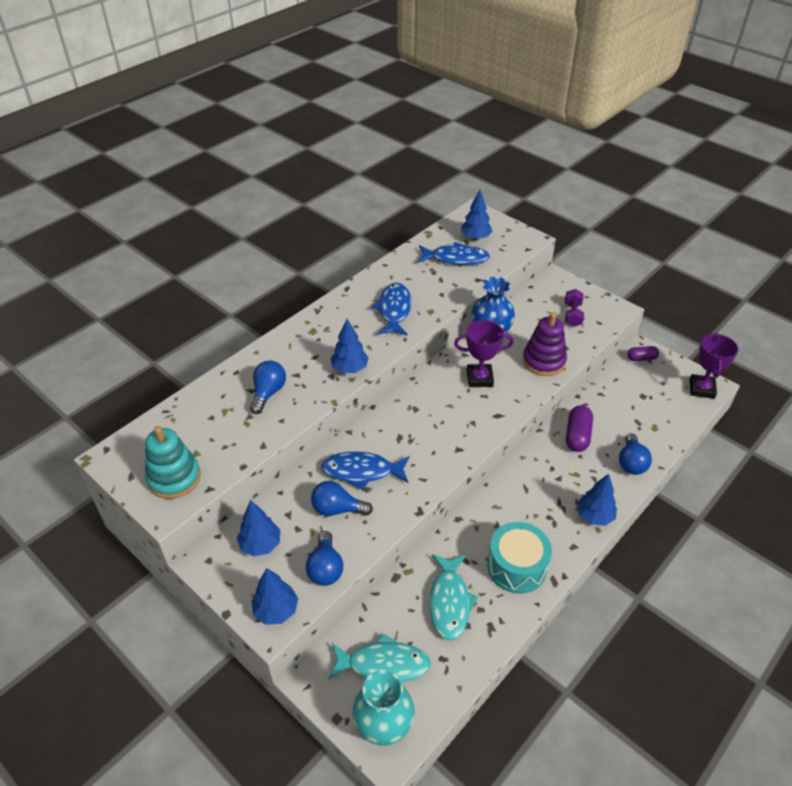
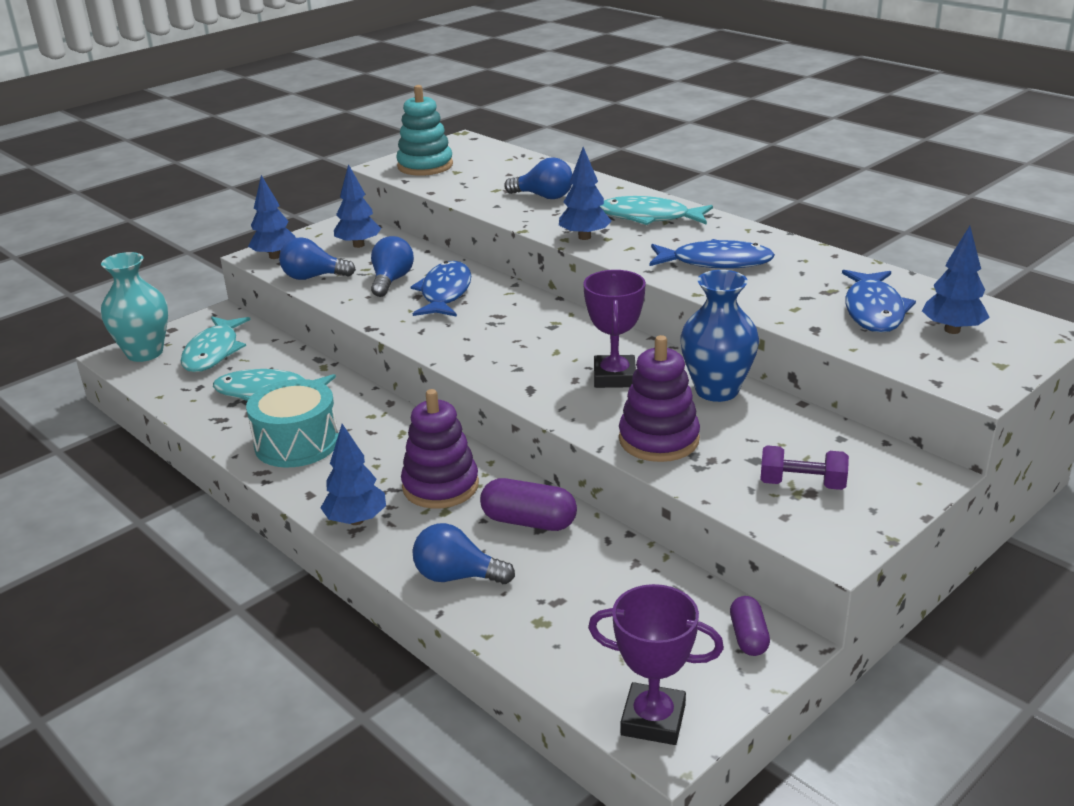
camera: 95 degrees right, 15 degrees down
none -> purple stacking toy [401,389,479,509]
none -> turquoise fish [600,196,713,225]

